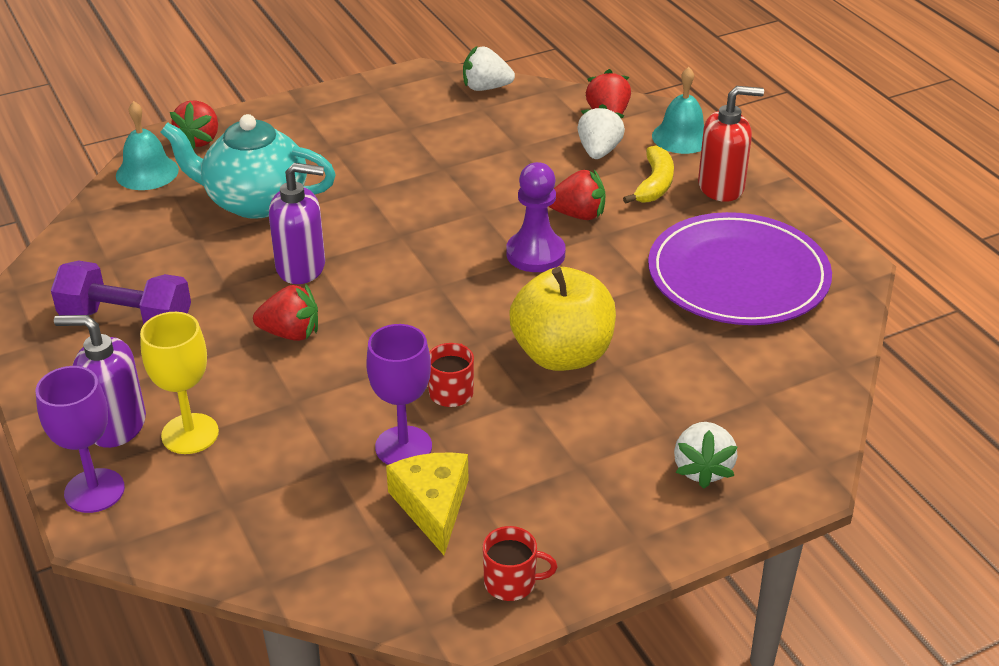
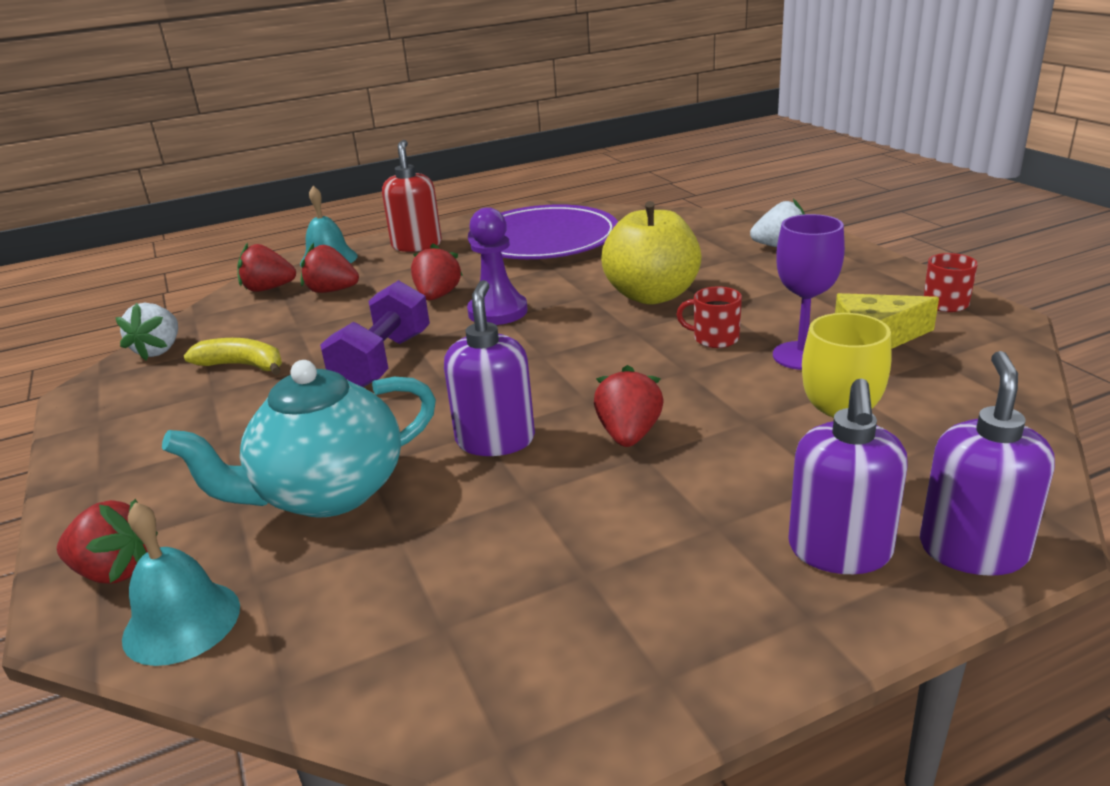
camera: 85 degrees left, 10 degrees down
purple goblet [35,366,125,513] -> purple soap dispenser [920,351,1055,576]
purple dumbbell [51,261,191,325] -> purple dumbbell moved to [320,280,430,387]
turquoise teapot [160,114,336,219] -> turquoise teapot turned 45 degrees clockwise [162,360,436,518]
white strawberry [577,104,625,159] -> red strawberry [301,243,359,293]
yellow banana [623,145,674,204] -> yellow banana moved to [184,338,282,375]

